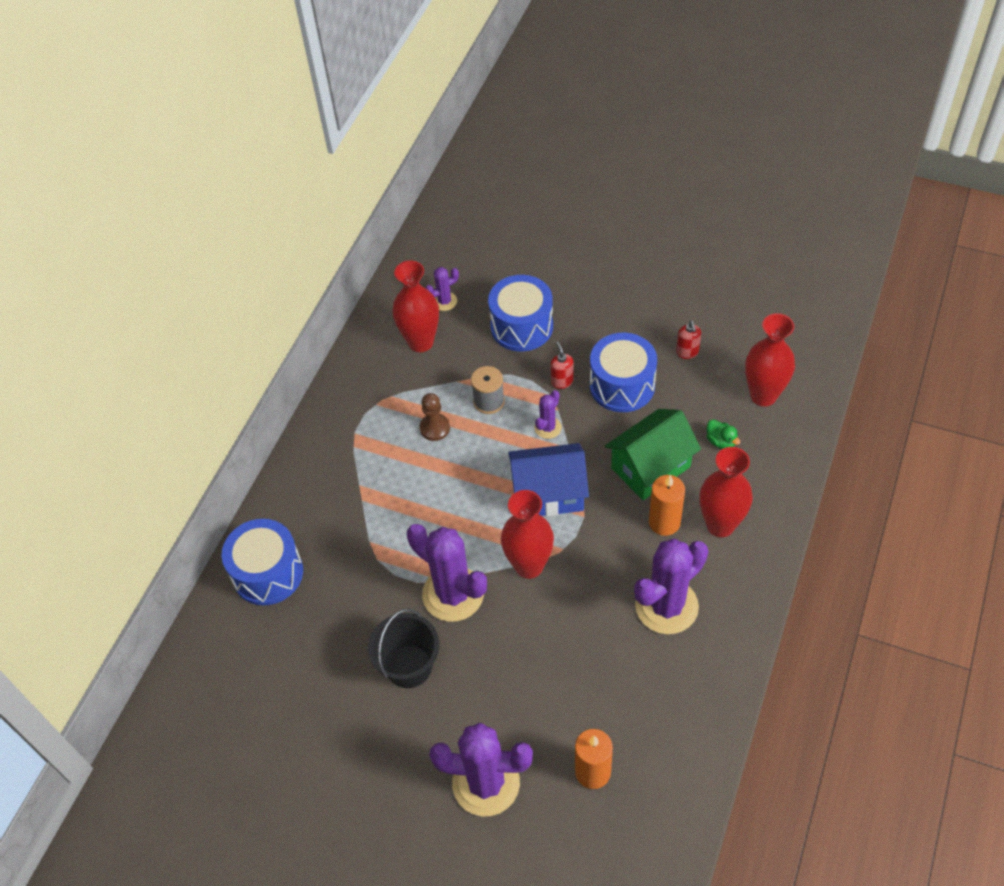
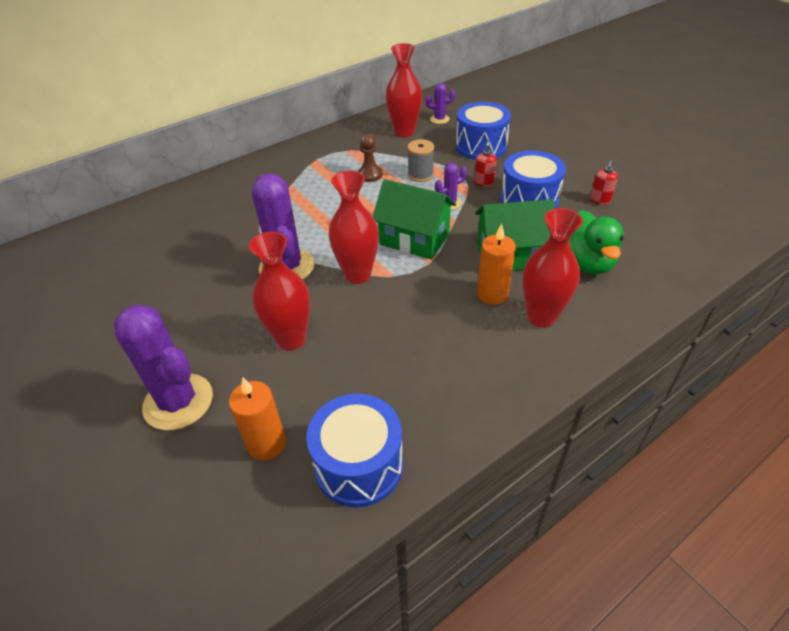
camera: 30 degrees right, 10 degrees down
blue drum [222,519,303,605] -> blue drum moved to [306,394,403,507]
black bucket [368,609,439,688] -> none
blue house [508,443,589,516] -> green house [373,179,456,260]
purple cactus [634,538,708,634] -> none
green duck [706,419,740,449] -> green duck [569,210,624,275], size x2.12
red vase [745,313,795,406] -> red vase moved to [249,232,310,351]

